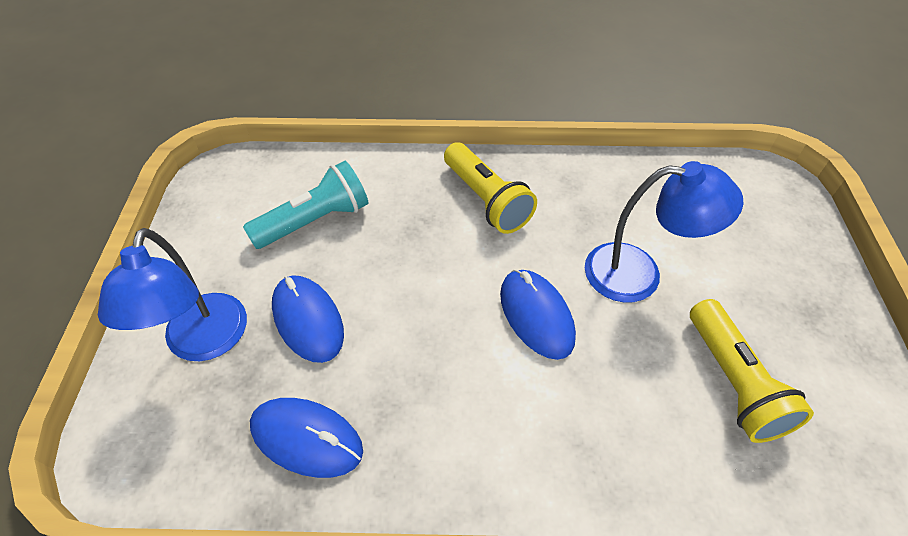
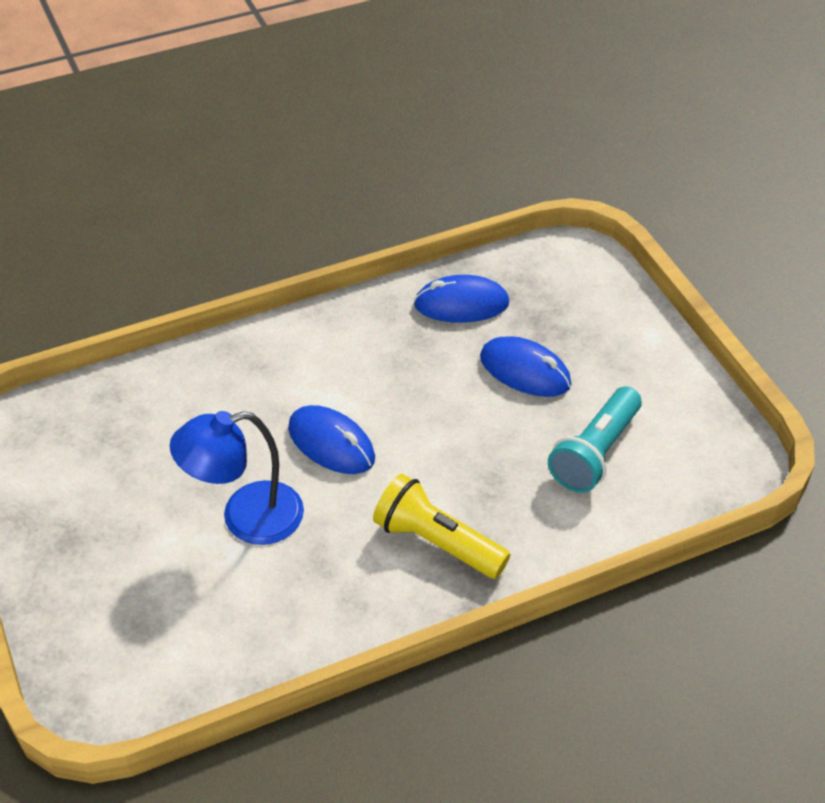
camera: 155 degrees right, 5 degrees down
blue lamp [98,228,247,361] -> none
yellow flashlight [690,299,814,443] -> none

